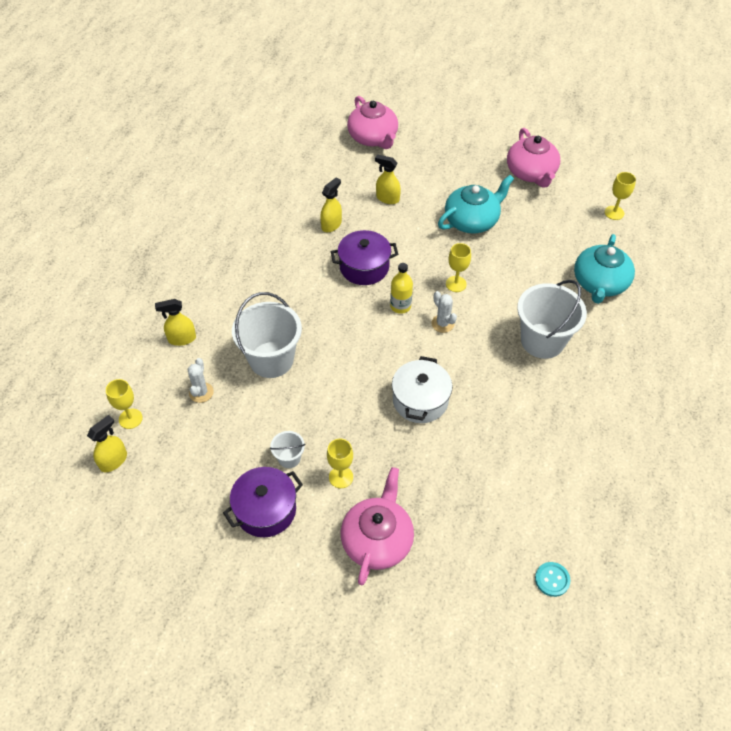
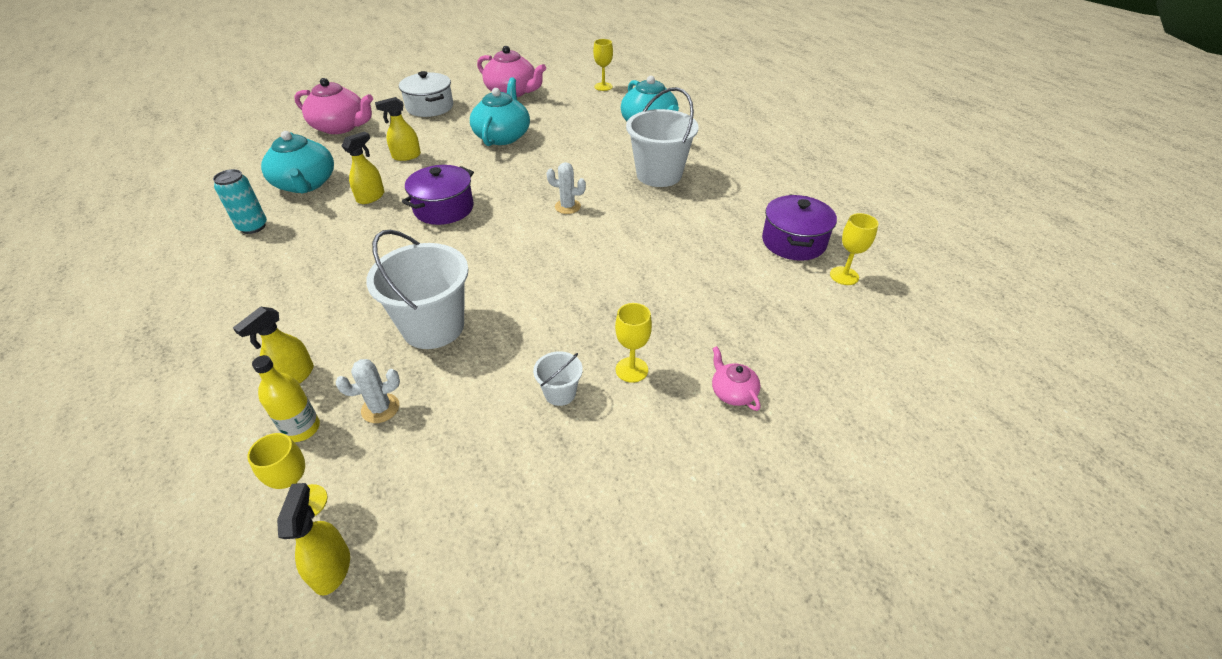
camera: 45 degrees left, 10 degrees down
white cactus [188,358,214,403] -> white cactus turned 75 degrees counterclockwise [336,359,400,423]
purple pot [223,467,303,537] -> purple pot moved to [762,194,837,261]
yellow spray bottle [320,178,342,232] -> yellow spray bottle turned 45 degrees clockwise [342,131,384,204]
pink teapot [341,467,414,585] -> pink teapot [712,346,760,411], size x0.49
yellow bottle [390,263,413,314] -> yellow bottle moved to [252,355,320,442]
white pot [392,356,453,423] -> white pot moved to [399,71,453,117]
yellow goblet [446,243,471,292] -> yellow goblet moved to [830,213,878,285]
turquoise button [535,562,570,597] -> none
none -> turquoise can [213,169,267,234]
none -> turquoise teapot [261,131,334,194]

